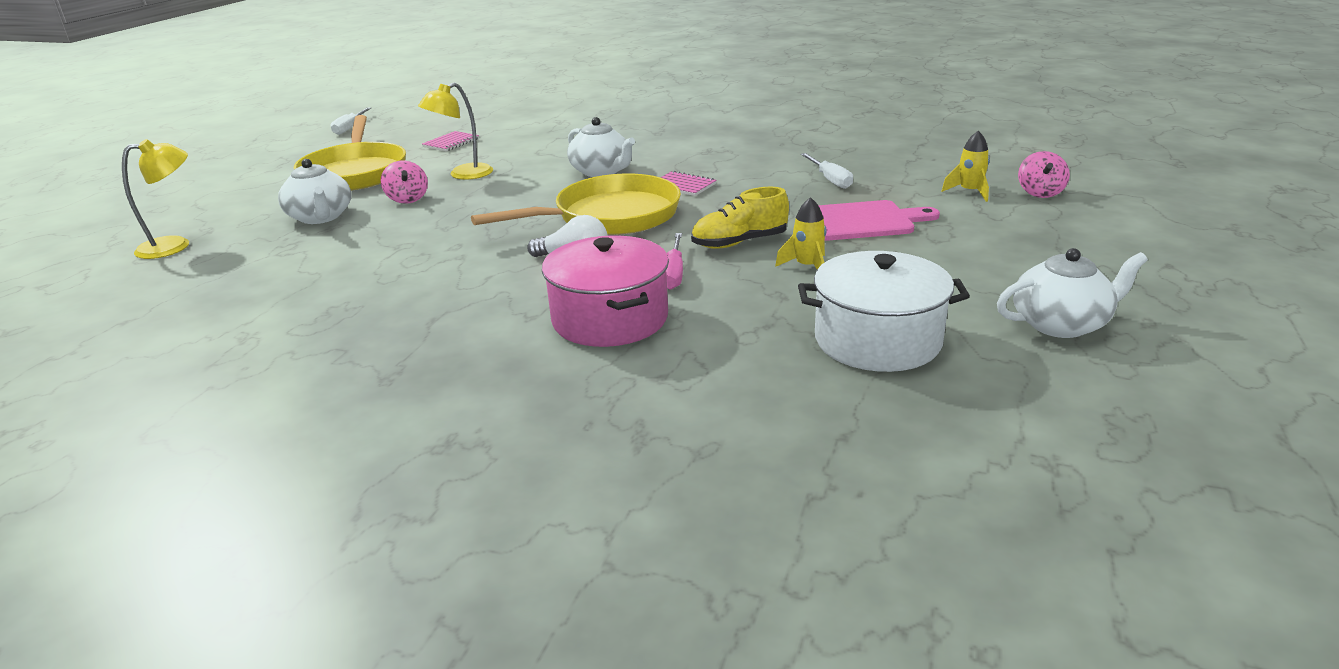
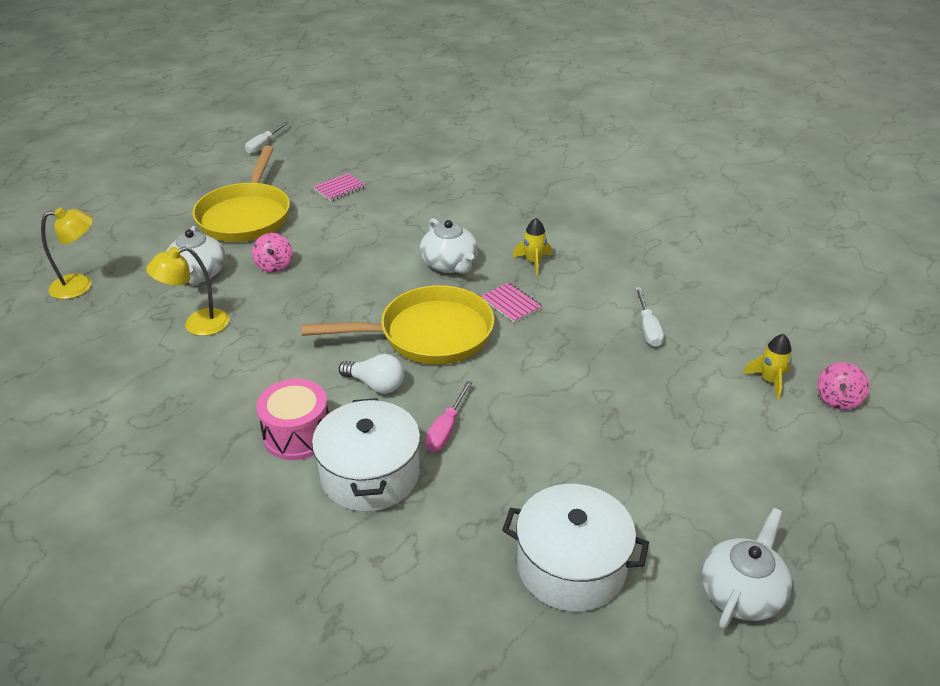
camera: 15 degrees right, 10 degrees up
yellow lamp [418,83,493,180] -> yellow lamp moved to [146,246,229,336]
pink pot [542,236,669,347] -> white pot [312,398,420,512]
yellow shoe [691,187,789,249] -> none
yellow rocket [775,197,827,269] -> yellow rocket moved to [512,218,552,276]
pink cutting board [818,200,940,241] -> none
white teapot [997,248,1148,338] -> white teapot turned 60 degrees counterclockwise [701,508,792,630]
none -> pink drum [256,379,329,460]

